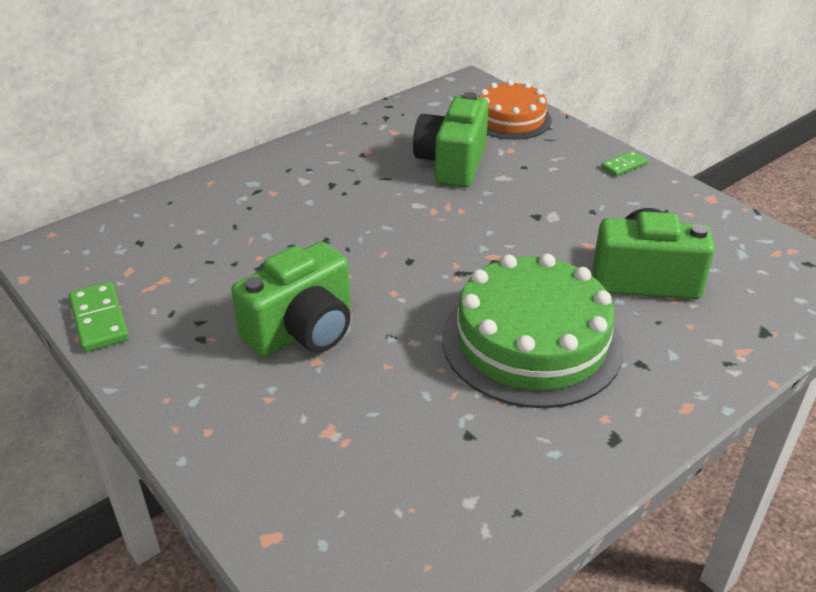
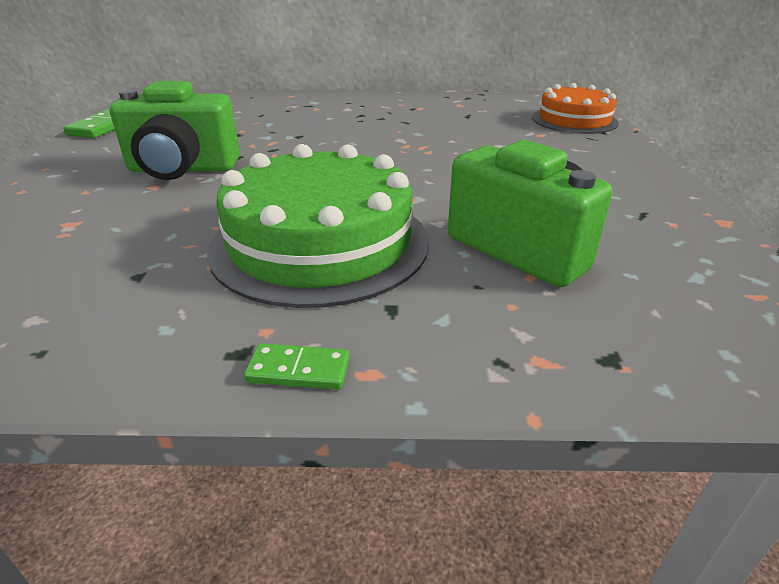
camera: 40 degrees right, 5 degrees down
green camera [413,92,489,188] -> none
green domino [601,151,648,176] -> green domino moved to [244,343,350,390]

